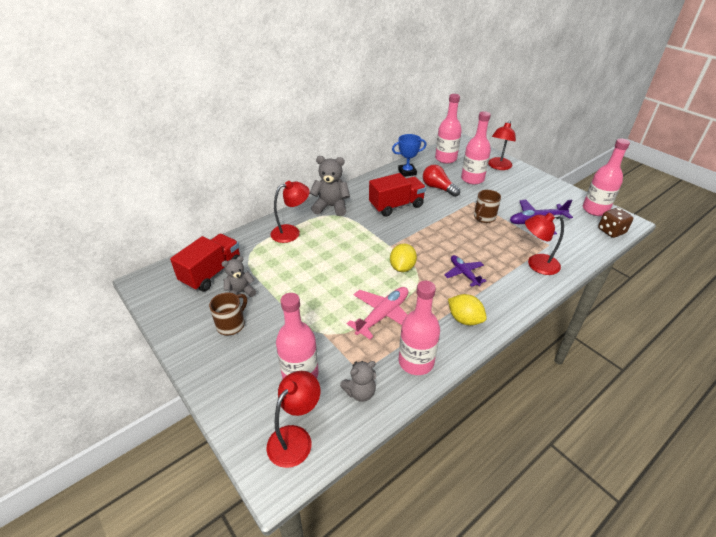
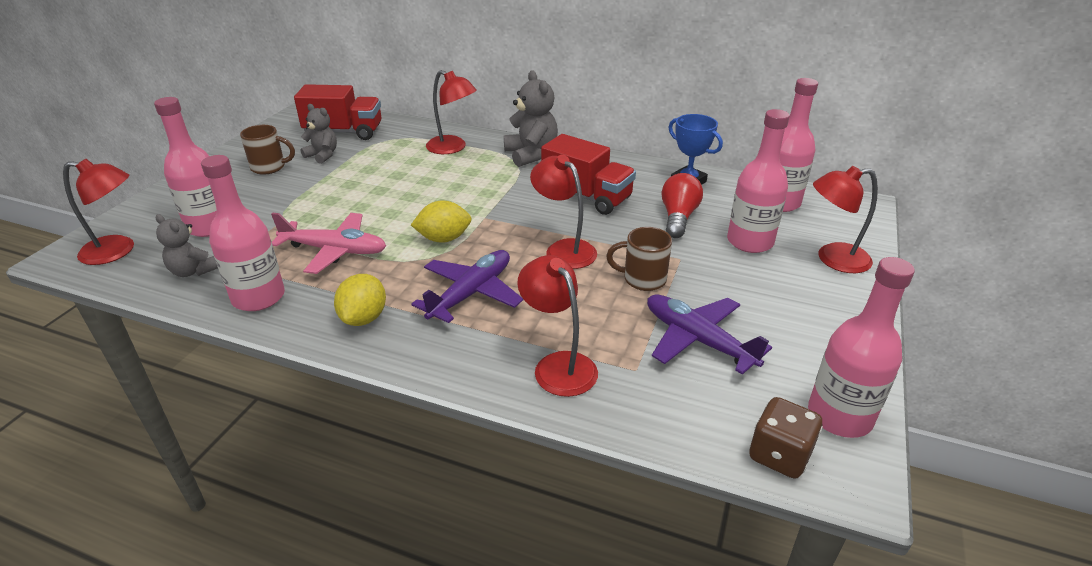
camera: 60 degrees right, 5 degrees down
purple plane [444,255,486,287] -> purple plane [412,250,523,323], size x1.53
none -> red lamp [530,155,597,269]

